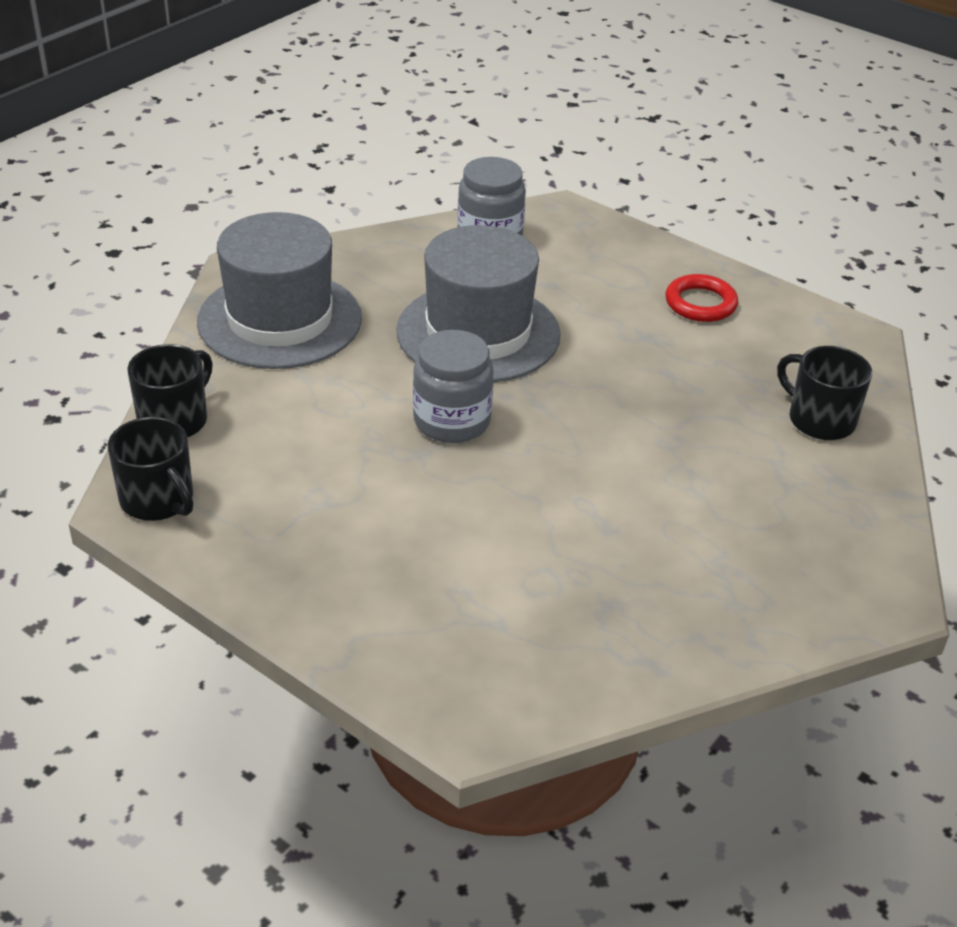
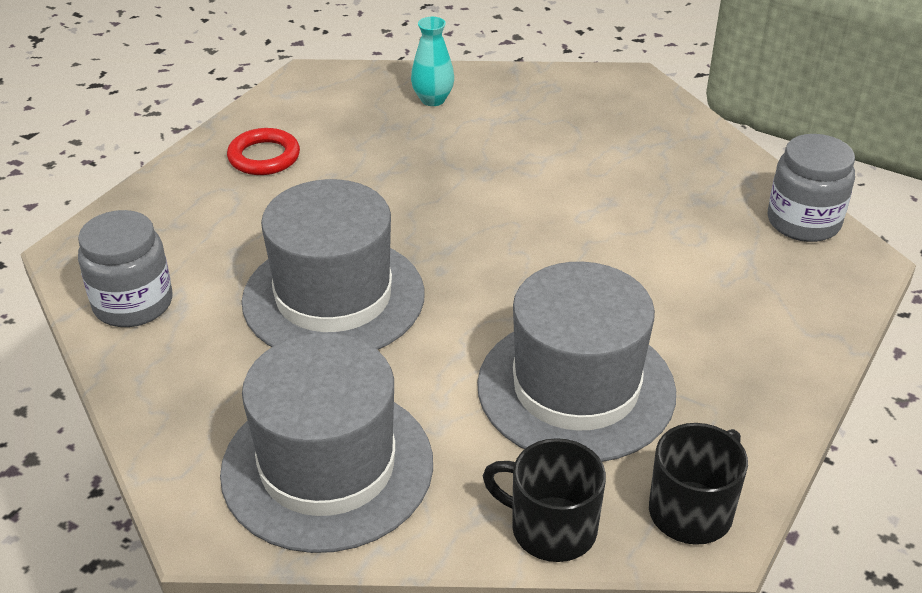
camera: 95 degrees left, 0 degrees up
grey jar [413,330,494,443] -> grey jar moved to [768,134,855,242]
black mug [777,346,872,440] -> turquoise vase [411,17,454,106]
none -> grey hat [477,262,676,462]

